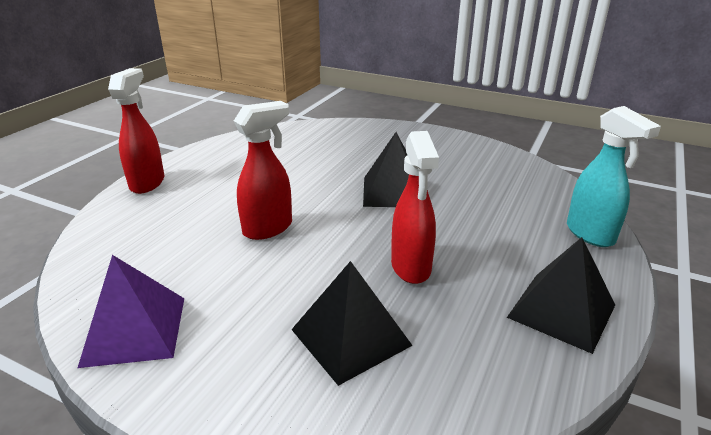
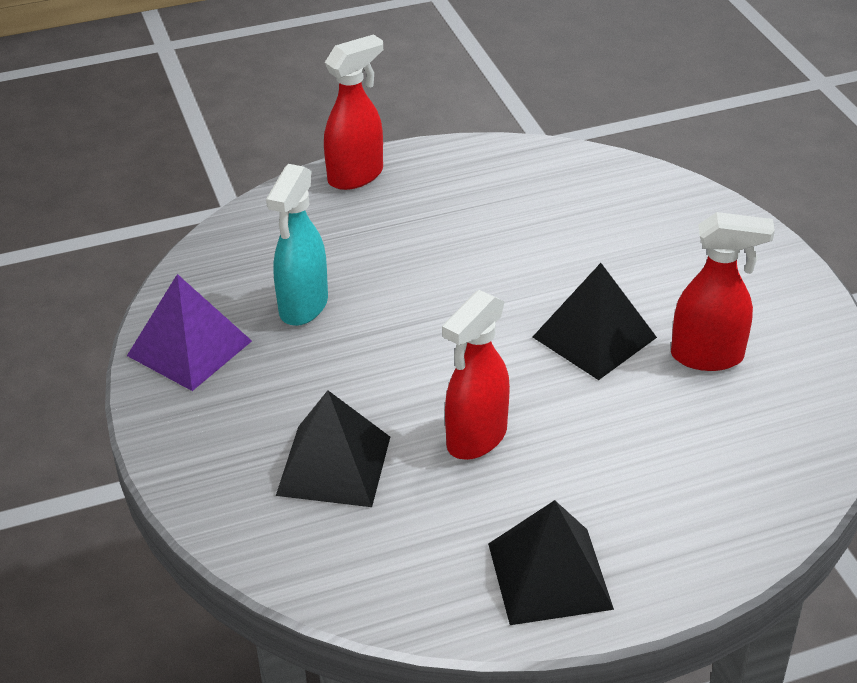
camera: 45 degrees right, 10 degrees up
red spray bottle [234,101,292,240] -> red spray bottle moved to [671,212,775,371]
turquoise spray bottle [567,106,661,247] -> turquoise spray bottle moved to [266,164,328,326]

